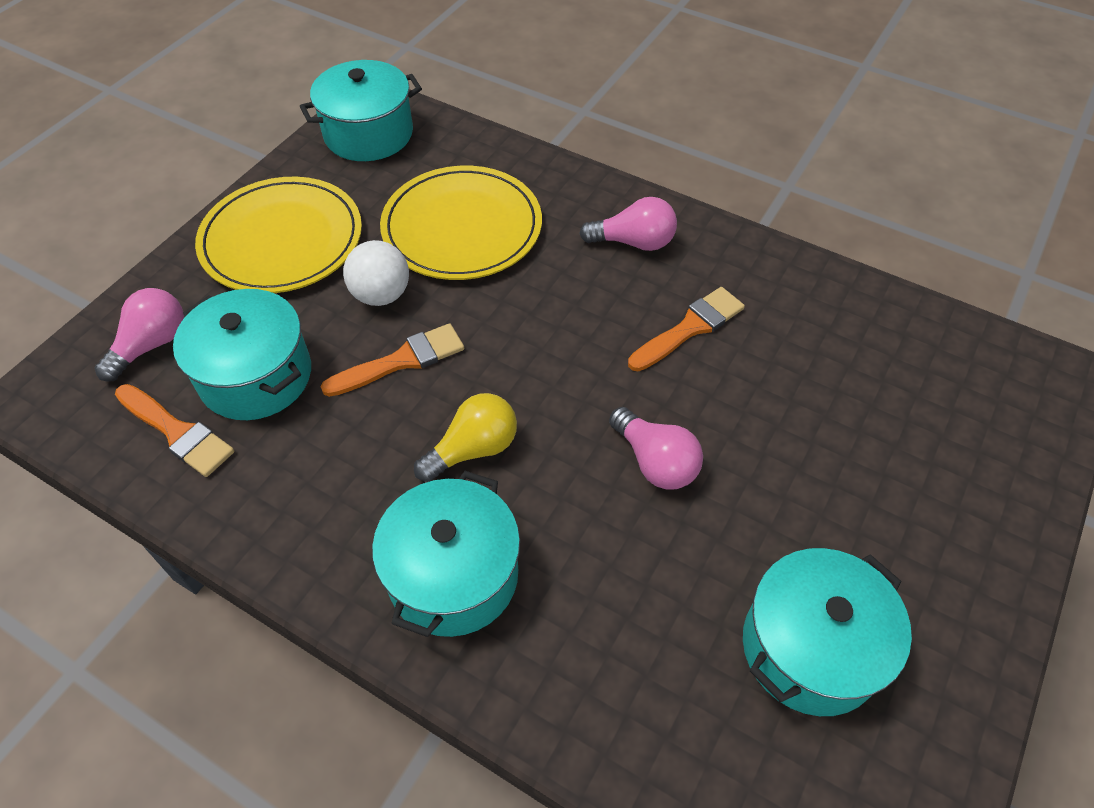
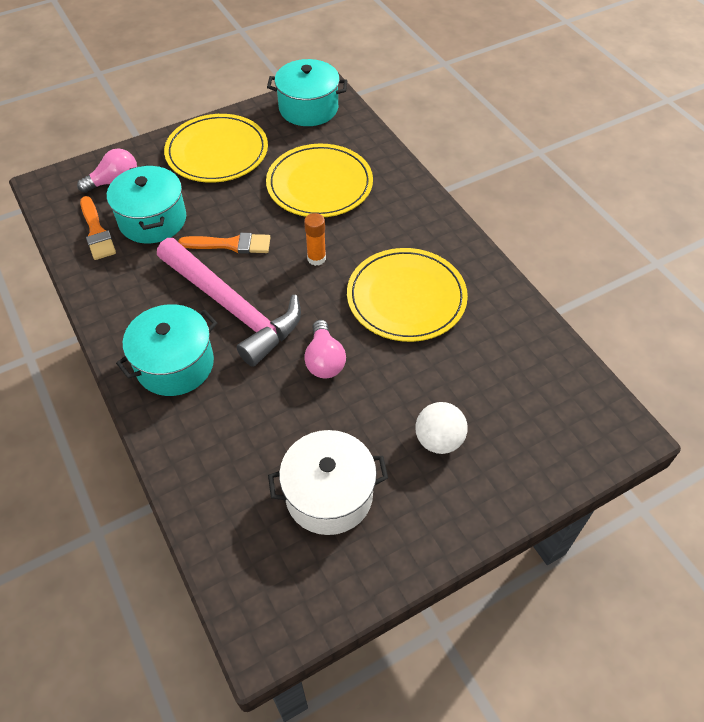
camera: 30 degrees right, 0 degrees up
white ball [343,240,409,306] -> white ball moved to [415,402,467,454]
yellow light bulb [414,393,517,482] -> pink hammer [157,238,301,367]
pink light bulb [579,197,677,251] -> none
orange brush [628,287,745,371] -> yellow plate [347,248,468,342]
turquoise pot [743,548,912,716] -> white pot [268,430,388,535]
none -> orange glue stick [304,213,326,266]

